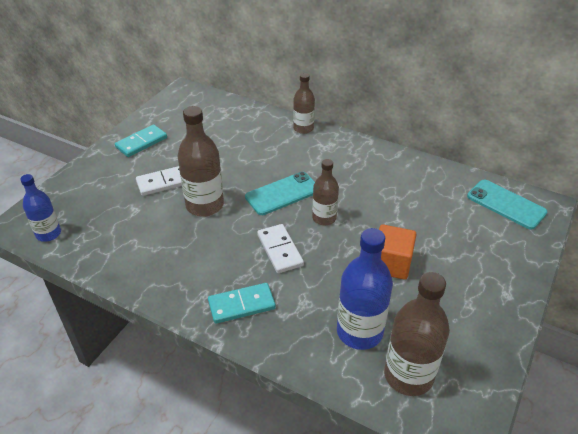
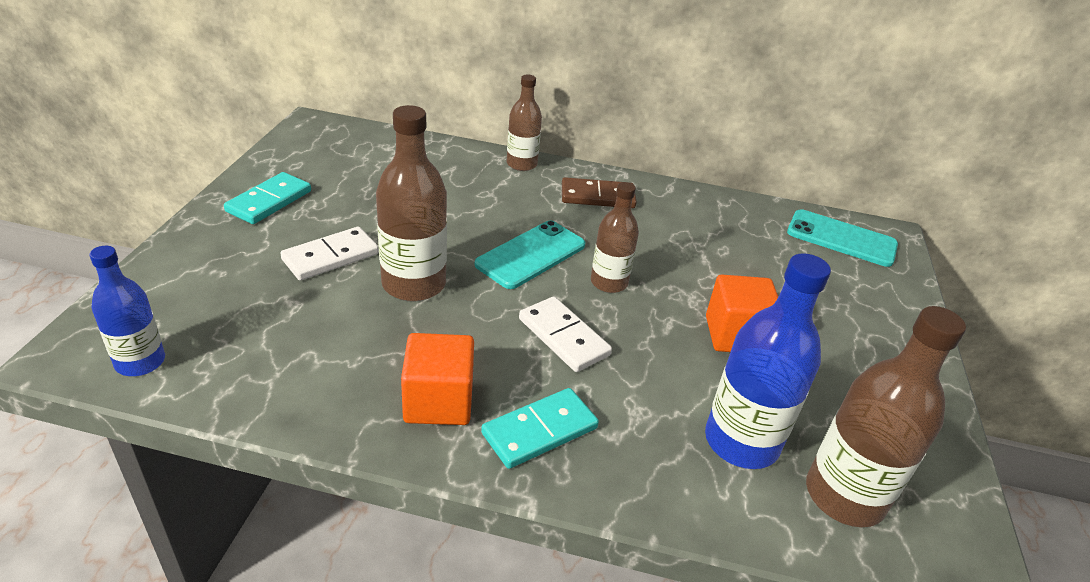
camera: 20 degrees left, 5 degrees down
none -> orange cube [401,333,474,425]
none -> brown domino [562,177,637,208]

